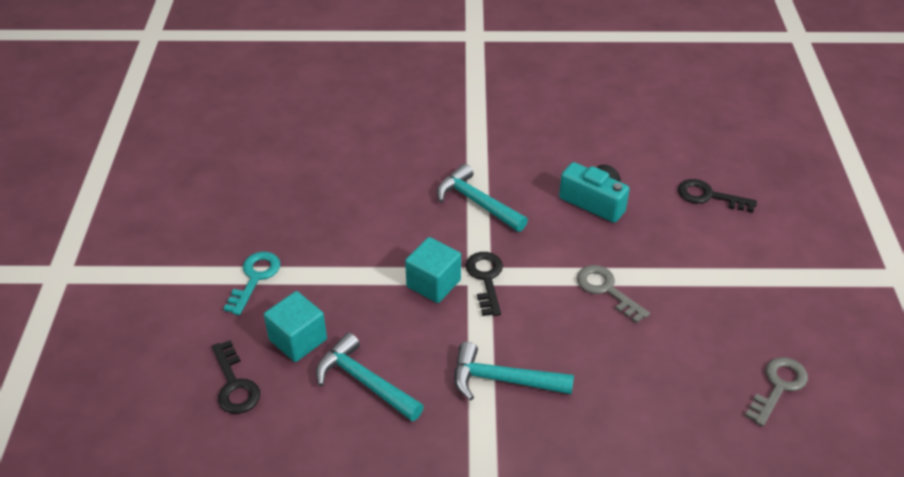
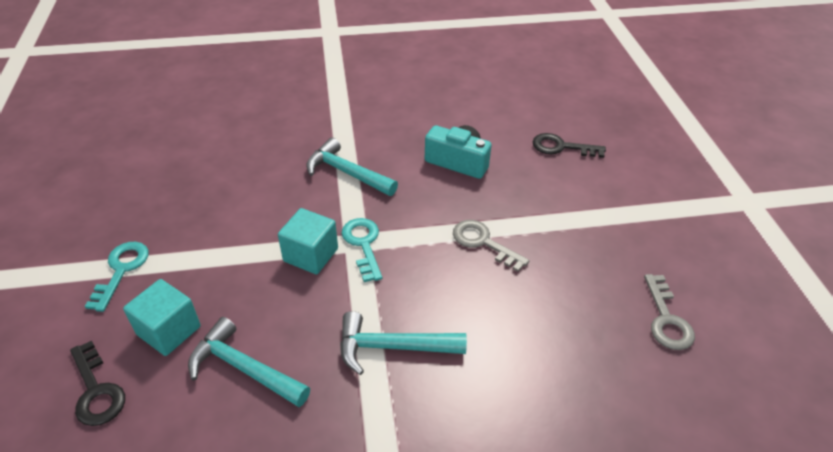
camera: 10 degrees left, 0 degrees up
black key [465,252,503,316] -> turquoise key [341,218,382,282]
grey key [745,357,808,427] -> grey key turned 150 degrees clockwise [644,274,695,350]

